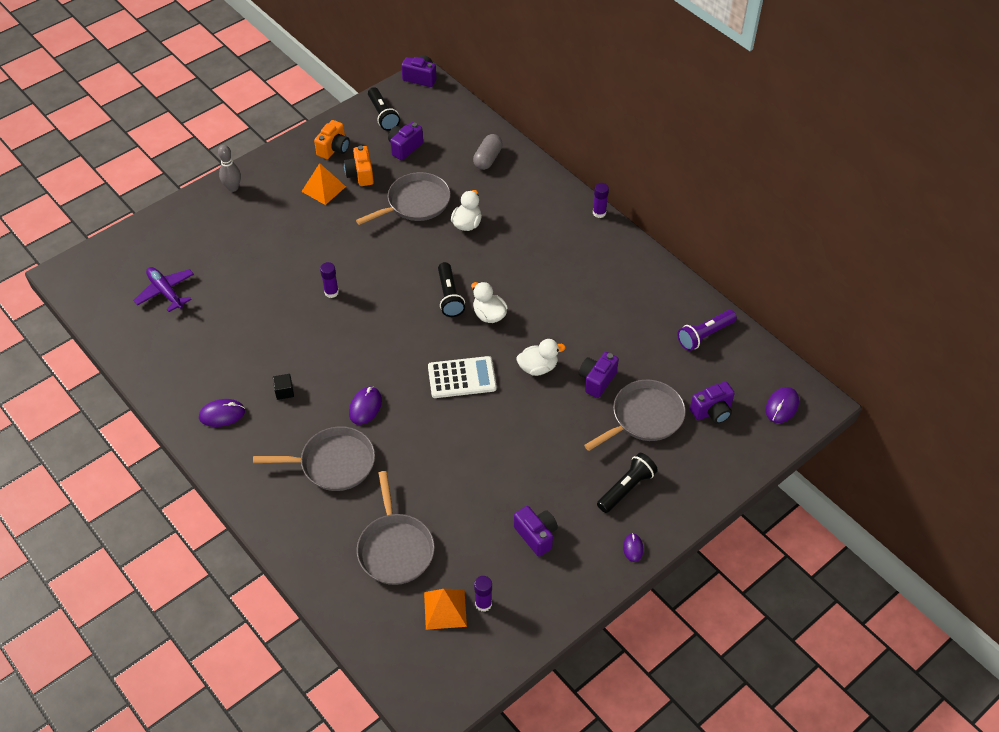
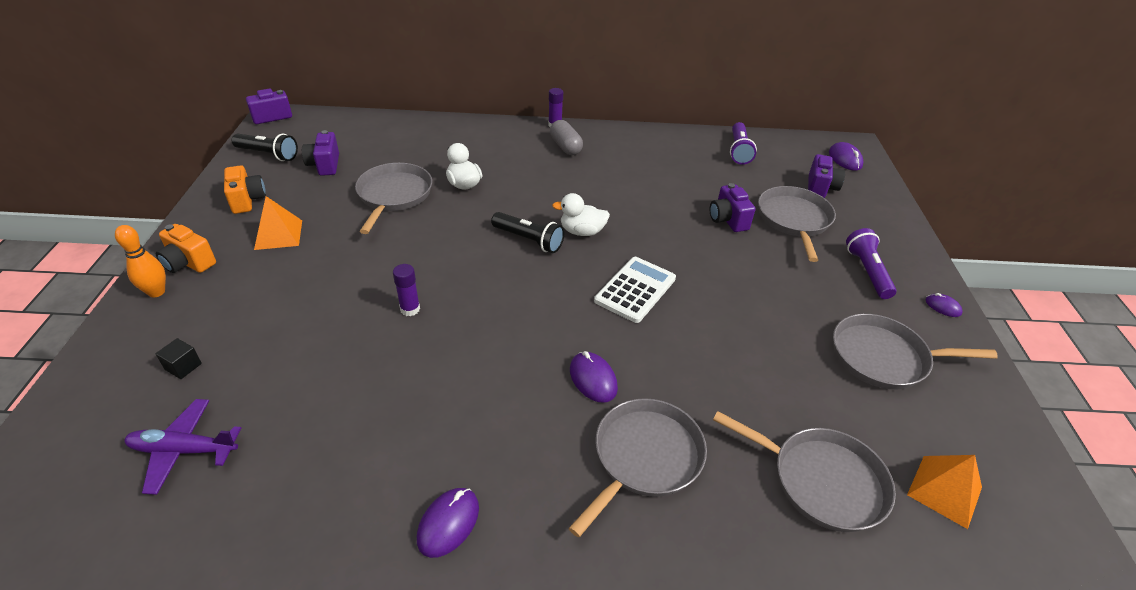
camera: 50 degrees left, 10 degrees down
grey bowling pin [218,145,241,192] -> orange bowling pin [115,225,166,297]
black cube [273,374,294,400] -> black cube moved to [156,338,202,379]
orange camera [344,145,374,186] -> orange camera moved to [156,224,216,273]
grey capsule [473,134,503,170] -> grey capsule moved to [550,120,583,155]
purple glue stick [474,576,492,612] -> none
purple camera [514,506,558,557] -> grey pan [833,314,998,389]
white duck [517,339,566,376] -> none
black flashlight [597,453,658,513] -> purple flashlight [846,228,896,299]

